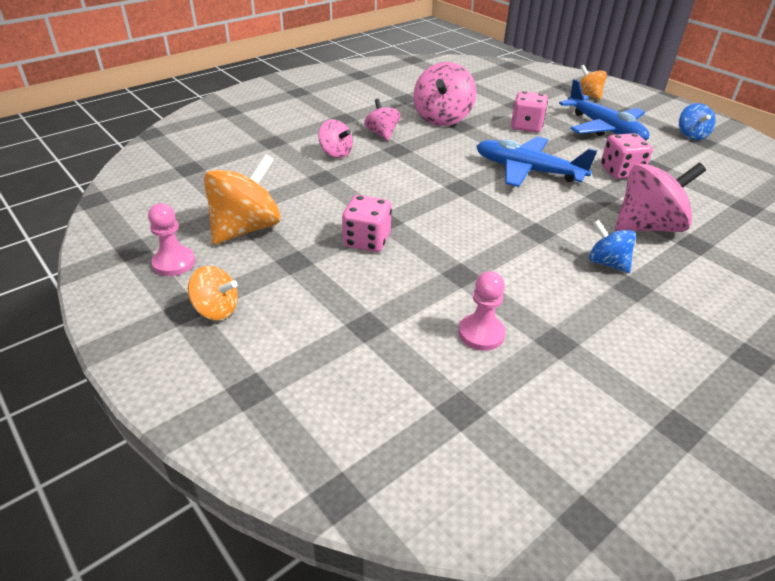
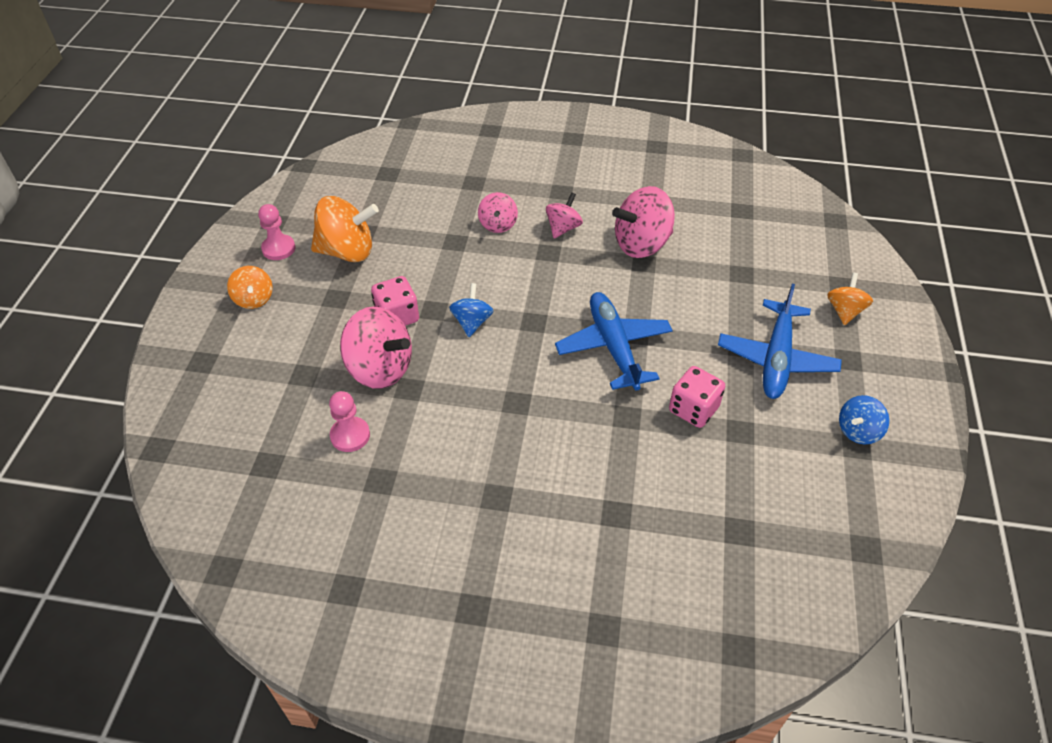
camera: 50 degrees right, 10 degrees up
pink dice [511,91,548,133] -> none
blue spinning top [589,220,636,273] -> blue spinning top moved to [449,283,493,337]
pink spinning top [615,163,706,232] -> pink spinning top moved to [340,307,412,389]

